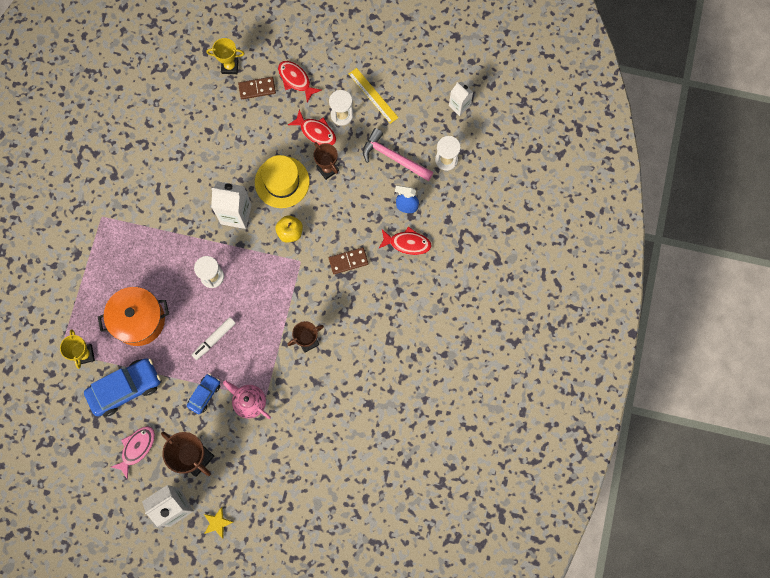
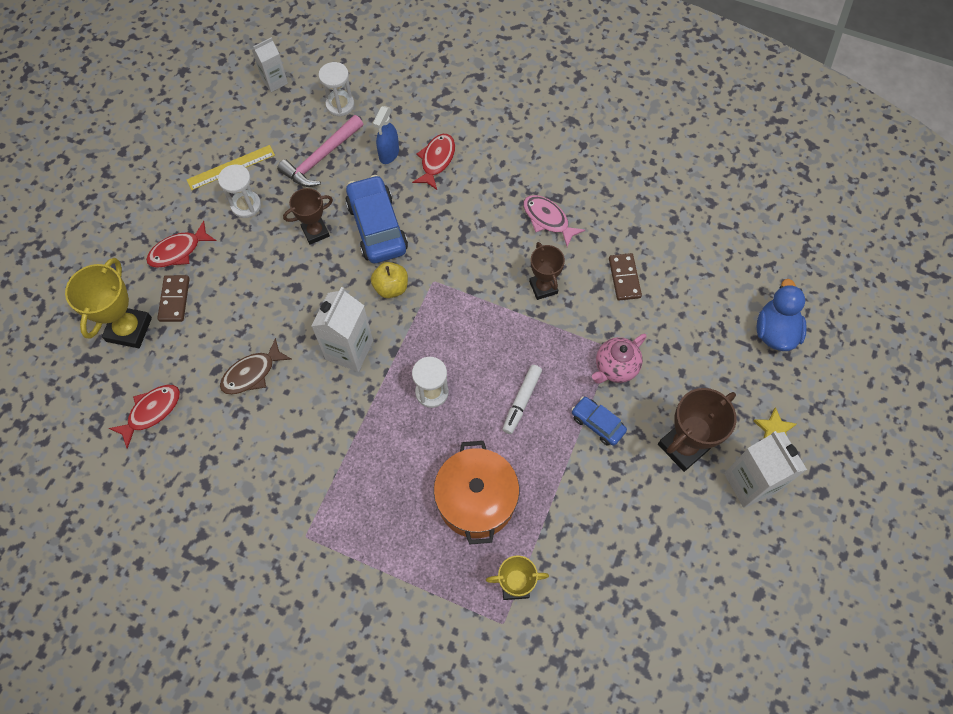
camera: 80 degrees left, 10 degrees down
blue car [84,358,161,417] -> blue car moved to [345,175,408,263]
pink fish [111,426,155,480] -> pink fish moved to [523,195,585,247]
white marker [192,317,236,360] -> white marker turned 60 degrees clockwise [502,365,542,434]
yellow trophy [206,38,245,74] -> yellow trophy [65,258,152,348], size x1.54
yellow hat [255,155,310,208] -> none
red fish [288,109,336,145] -> red fish moved to [109,385,180,449]
brown domino [329,247,369,274] -> brown domino moved to [609,253,642,300]
none -> brown fish [220,338,291,395]
none -> blue duck [757,279,807,351]

